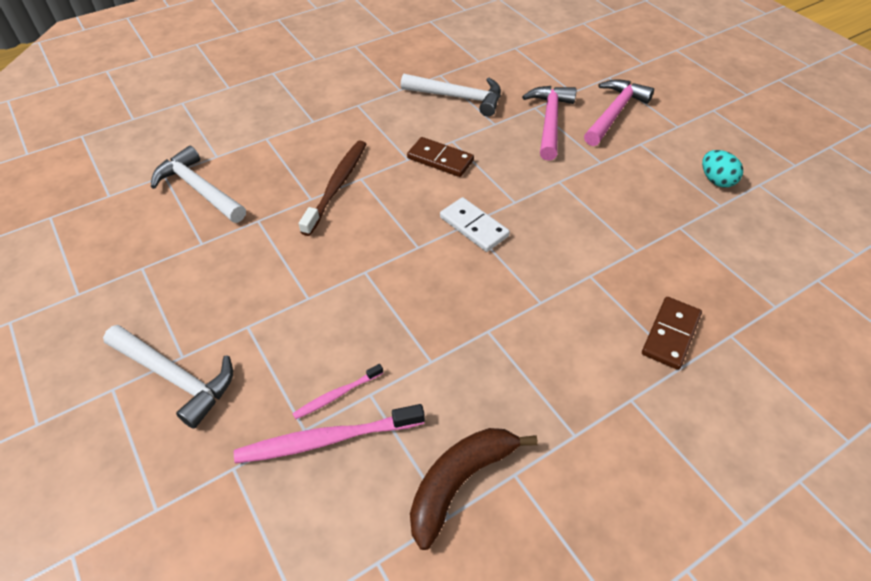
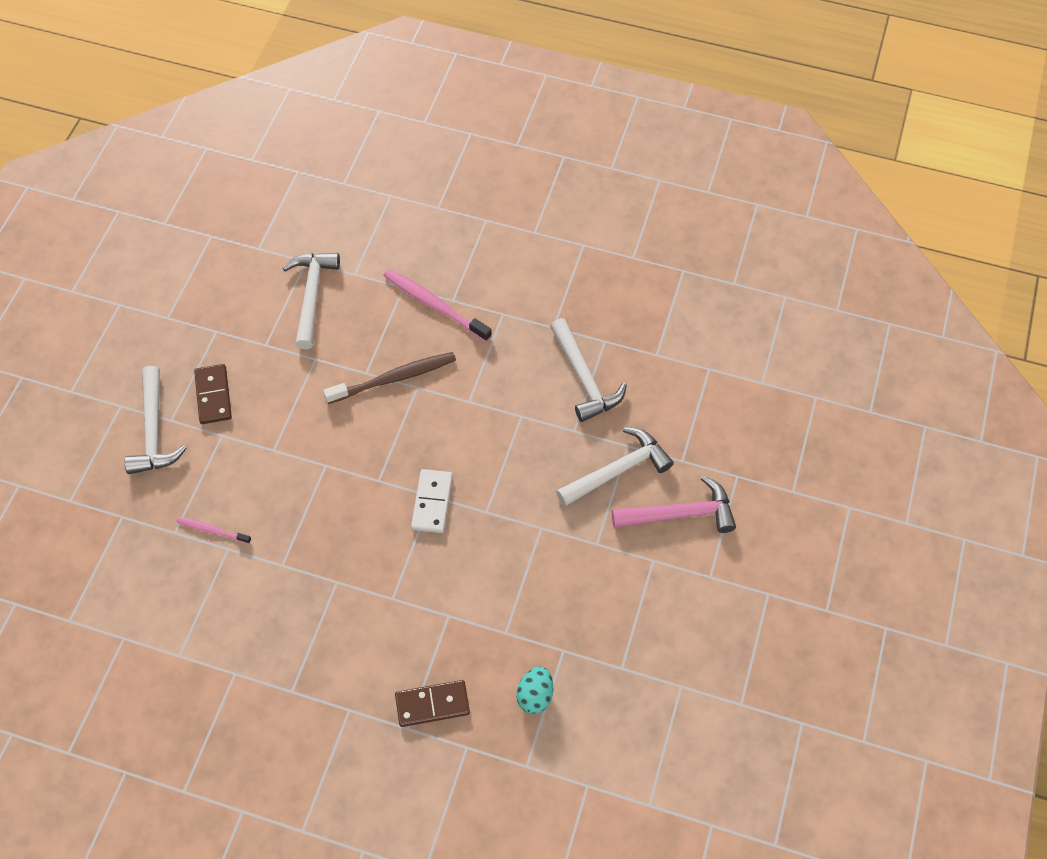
camera: 50 degrees right, 10 degrees up
pink toothbrush [234,404,425,463] -> pink toothbrush moved to [383,269,492,342]
brown domino [407,137,474,177] -> brown domino moved to [194,364,232,424]
brown banana [410,428,538,550] -> none
pink hammer [522,86,576,161] -> white hammer [556,427,674,506]
turquoise egg [702,150,743,188] -> turquoise egg moved to [516,666,553,714]

